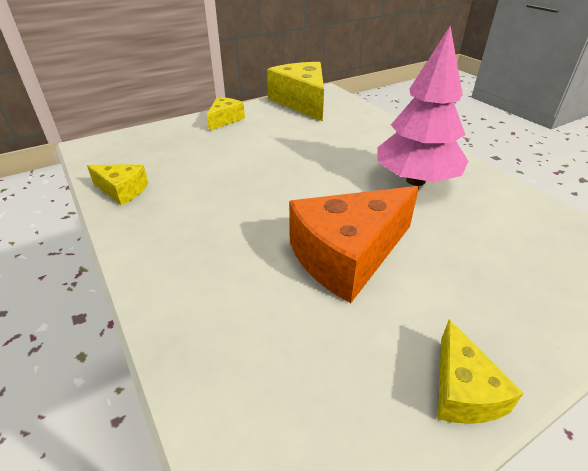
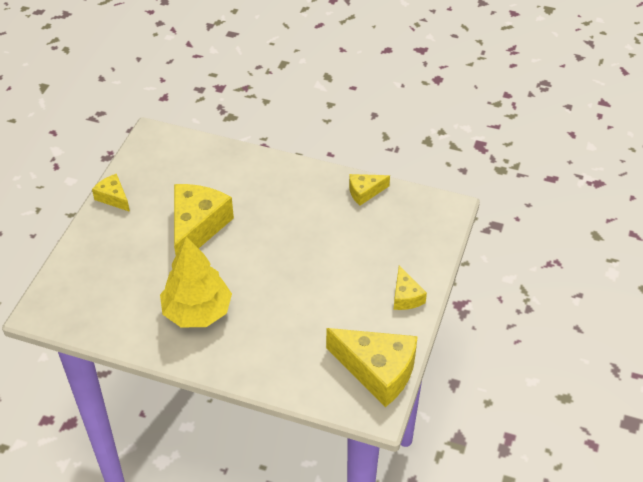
camera: 140 degrees right, 10 degrees up
orange cheese [289,186,419,303] -> yellow cheese [174,184,234,255]
pink tree [378,26,468,186] -> yellow tree [160,236,232,328]

